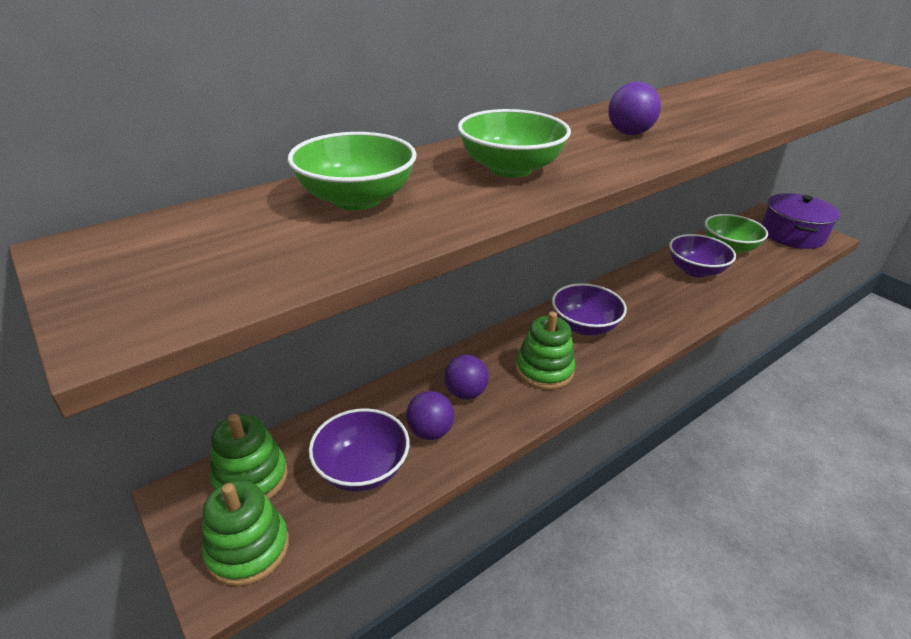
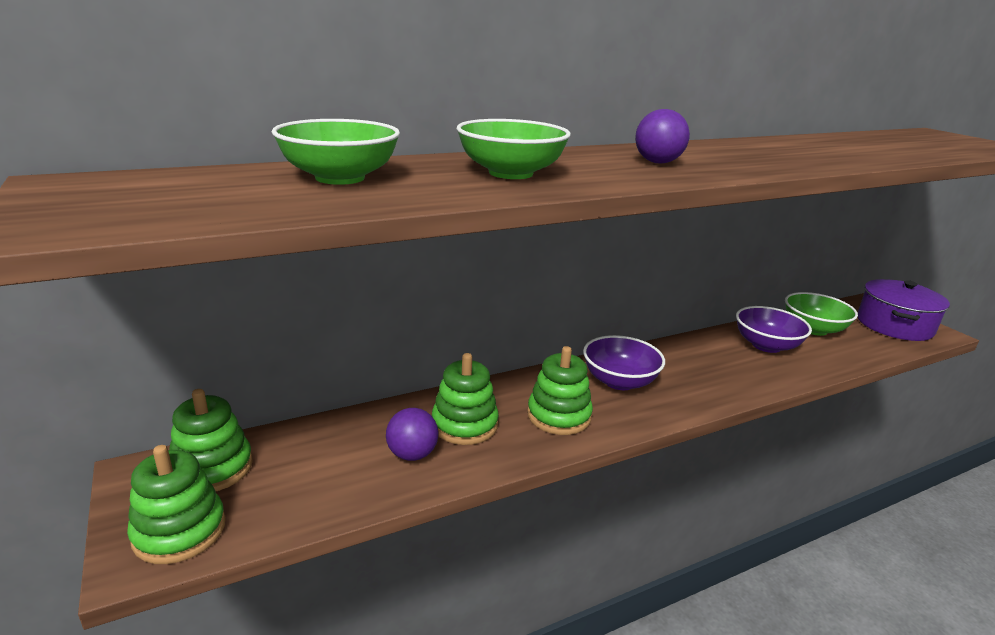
camera: 10 degrees right, 10 degrees down
purple bowl [309,408,409,492] -> none
purple ball [444,355,489,399] -> green stacking toy [432,353,499,445]

